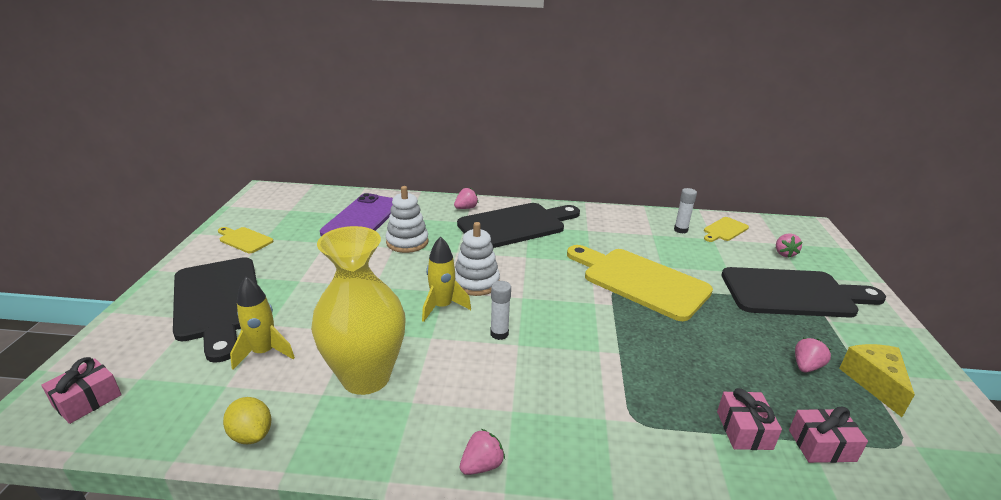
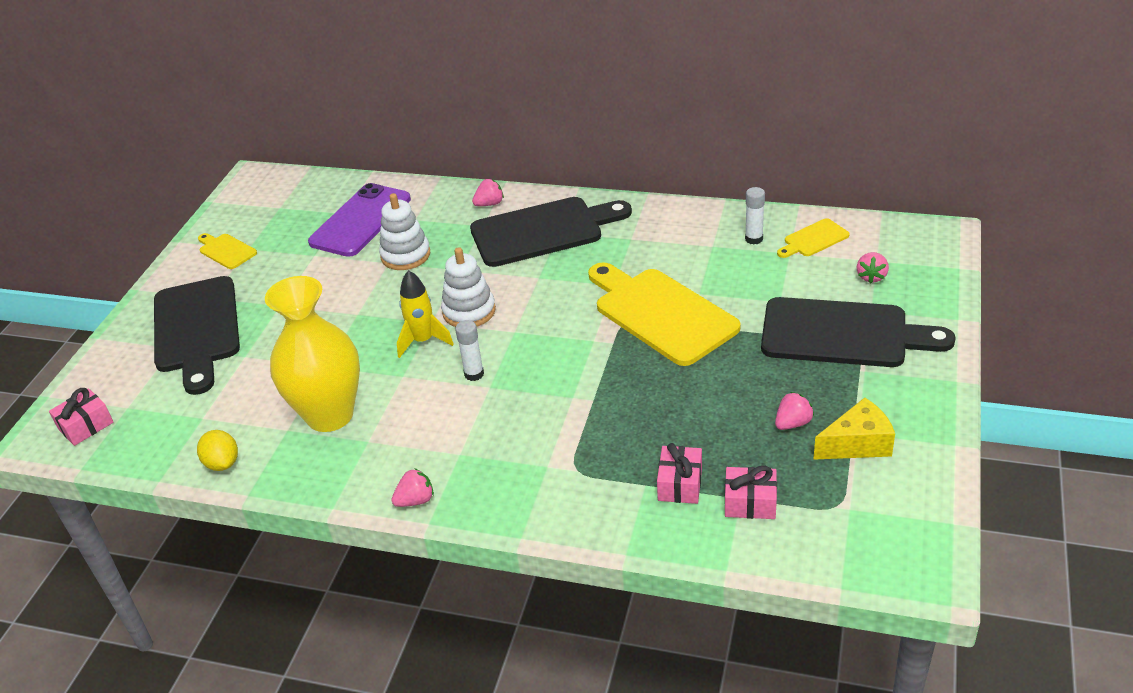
camera: 15 degrees right, 10 degrees up
yellow rocket [230,276,295,369] -> none
yellow cheese [839,344,915,417] -> yellow cheese turned 60 degrees clockwise [813,398,895,460]

